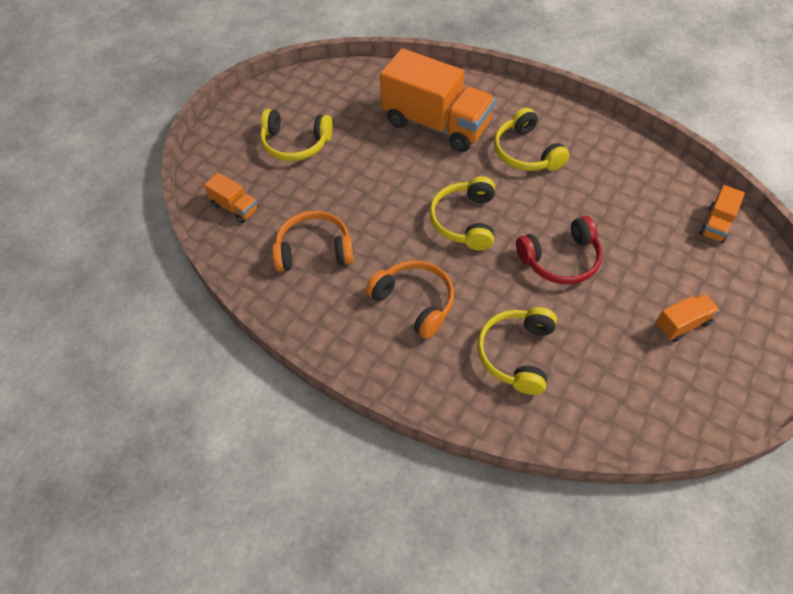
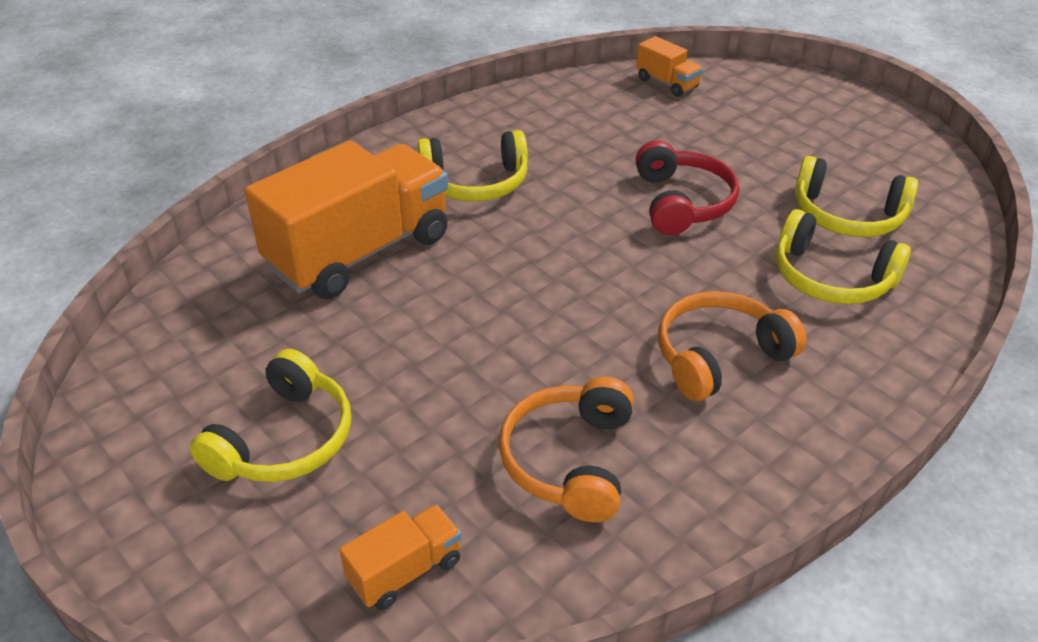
camera: 75 degrees left, 15 degrees down
yellow headphones [429,176,495,250] -> yellow headphones moved to [795,156,918,237]
orange truck [656,294,720,342] -> none

